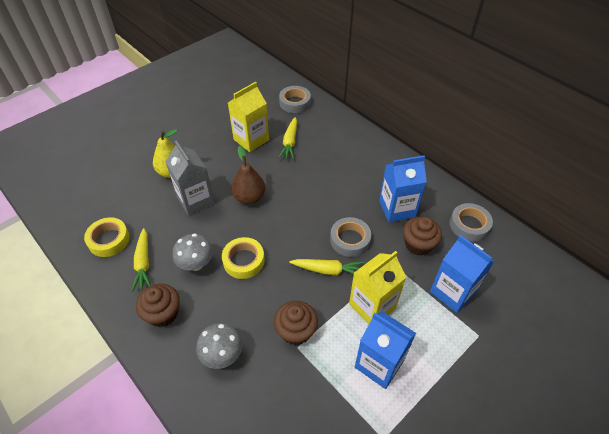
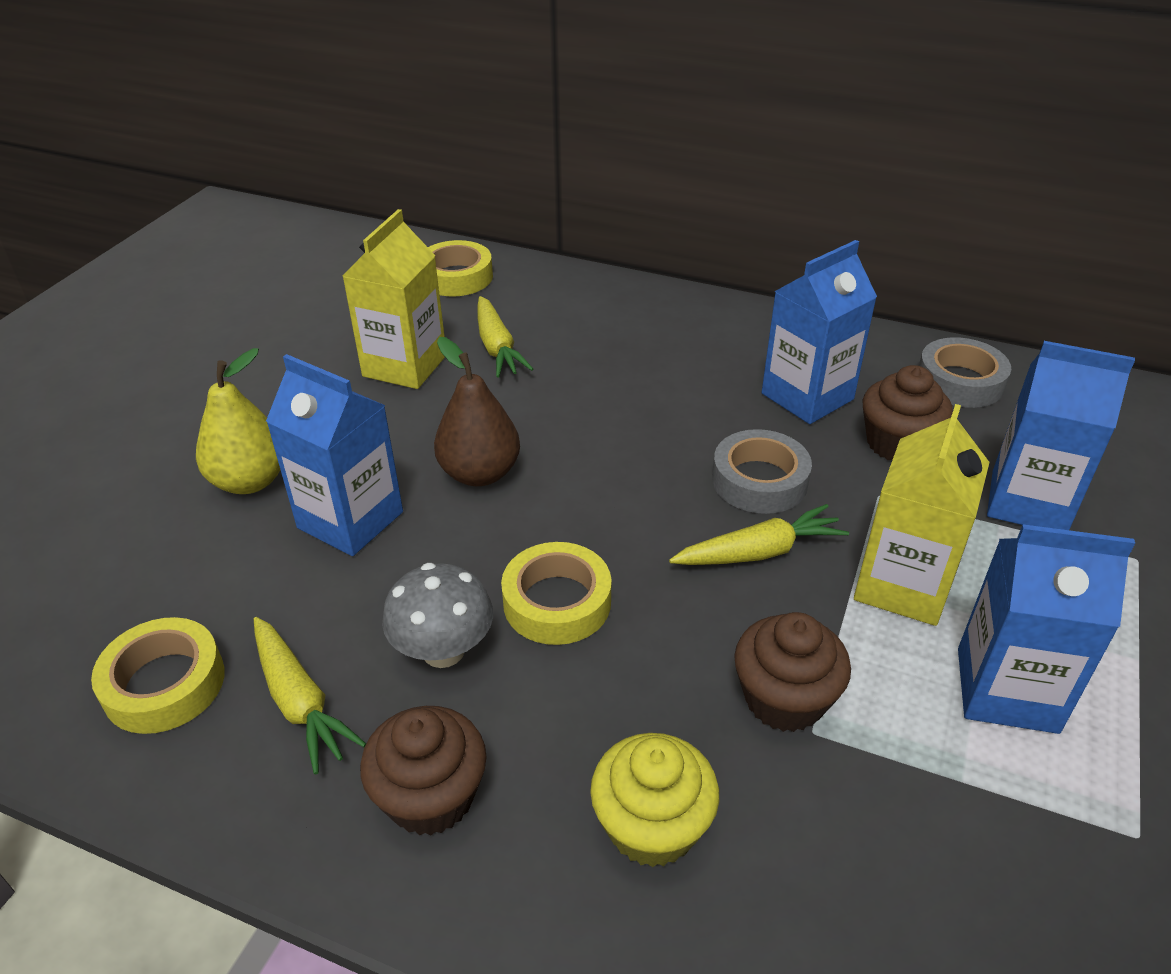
camera: 25 degrees left, 10 degrees down
grey carton [165,140,215,216] -> blue carton [266,354,403,556]
grey mushroom [196,323,243,369] -> yellow cupcake [590,733,719,867]
grey tape [279,86,311,113] -> yellow tape [428,240,493,297]

